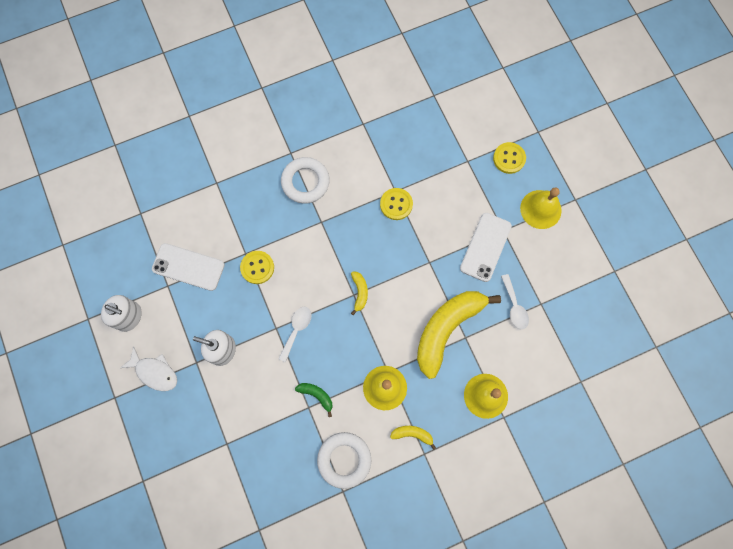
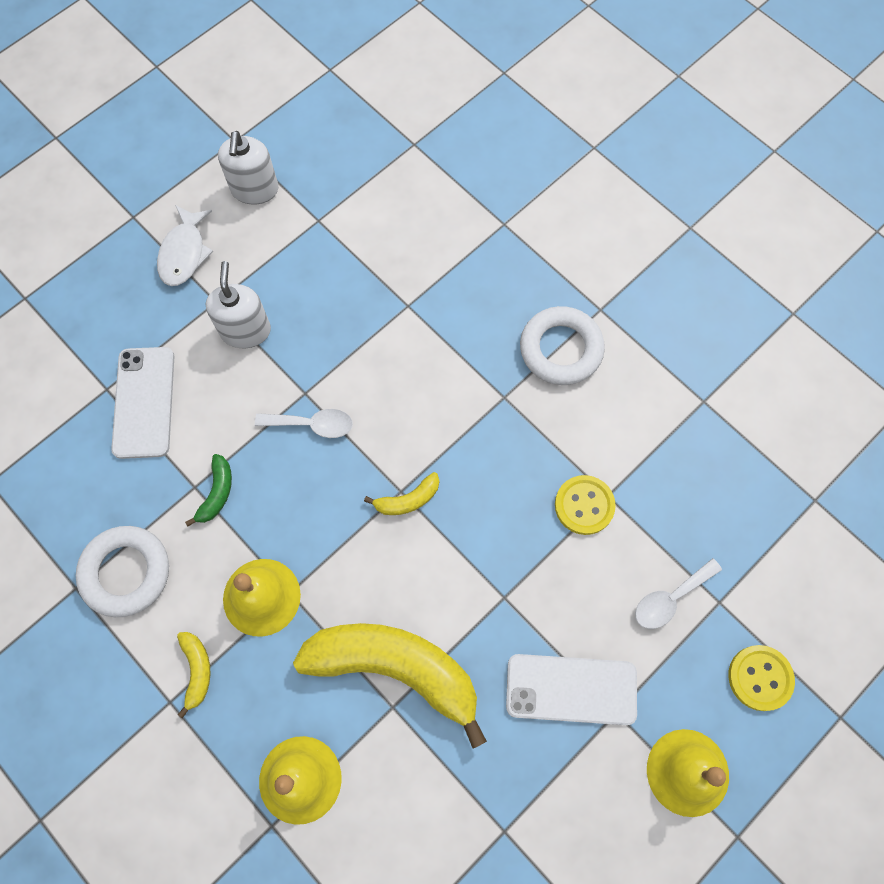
camera: 70 degrees right, 5 degrees down
white phone [152,243,225,291] -> white phone moved to [111,347,174,459]
yellow button [240,251,274,284] -> none
white spoon [501,274,529,330] -> white spoon moved to [635,558,722,629]

